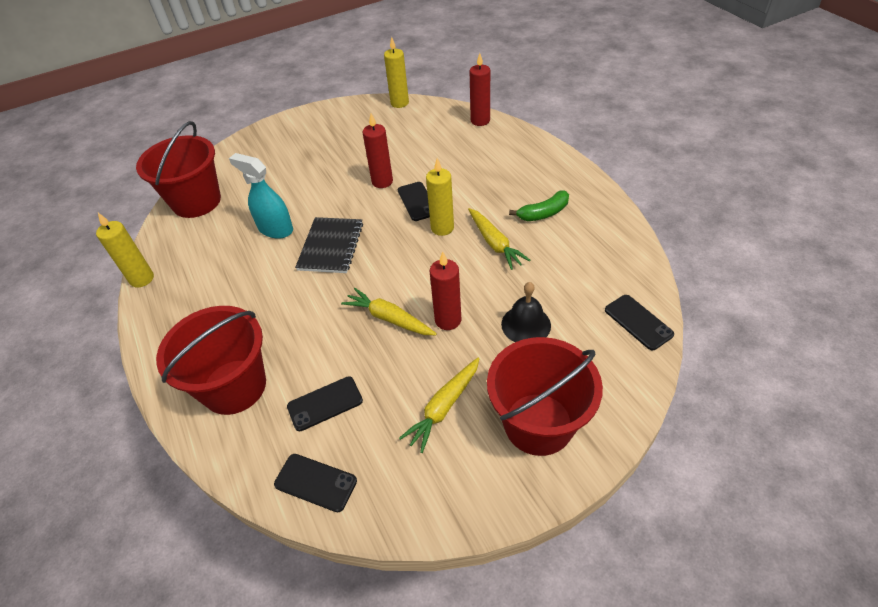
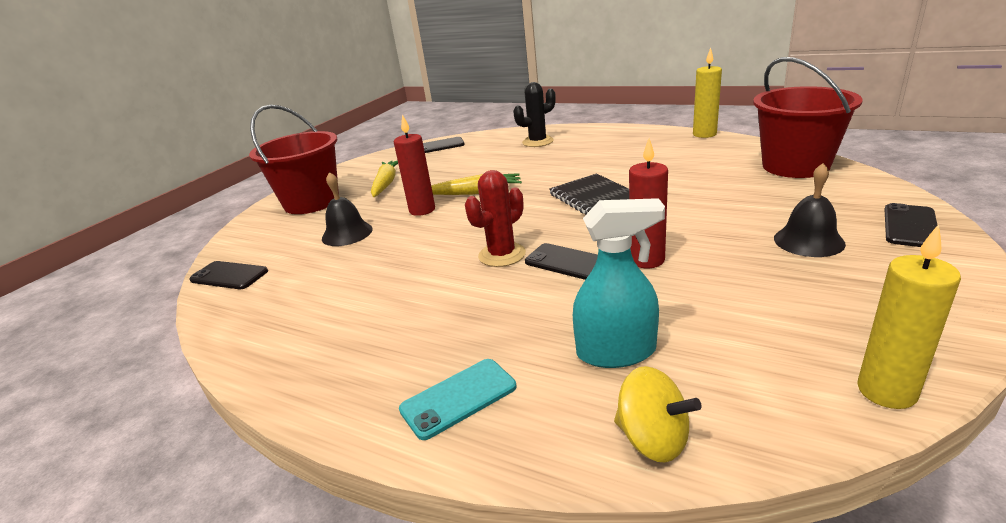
camera: 145 degrees right, 20 degrees down
red bucket [156,306,266,415] -> black cactus [513,82,556,147]
turquoise spray bottle [229,153,293,239] -> turquoise spray bottle moved to [573,198,665,368]
black phone [287,376,363,431] -> black phone moved to [884,203,937,247]
yellow candle [426,158,454,236] -> red cactus [465,170,526,267]
yellow carrot [468,208,530,270] -> none
red candle [470,53,490,126] -> yellow spinning top [614,366,702,462]
green banana [509,191,569,221] -> none
none -> turquoise phone [399,359,517,440]
none -> black bell [774,163,846,257]

